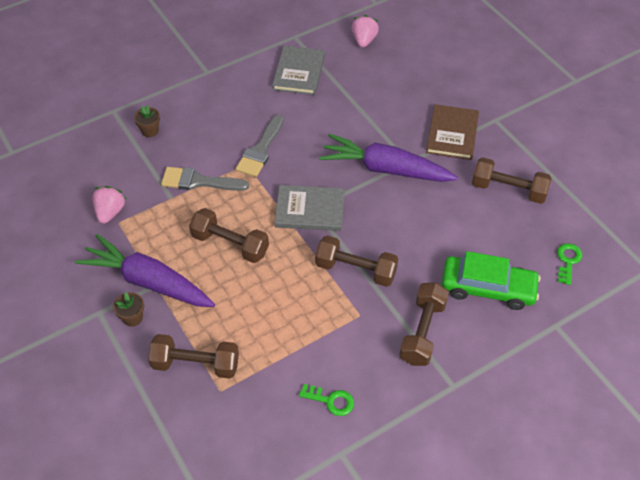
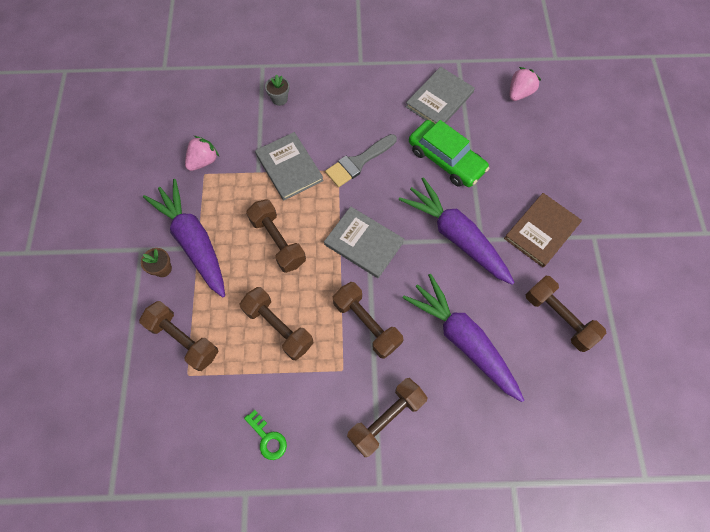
camera: 30 degrees right, 15 degrees up
brown flower pot [134,105,160,137] -> grey flower pot [265,75,290,106]
grey brush [161,167,249,191] -> grey book [255,132,324,200]
green car [441,251,541,310] -> green car moved to [409,120,489,187]
green key [557,243,582,285] -> none
none -> brown dumbbell [240,287,314,360]
none -> purple carrot [403,274,524,402]

